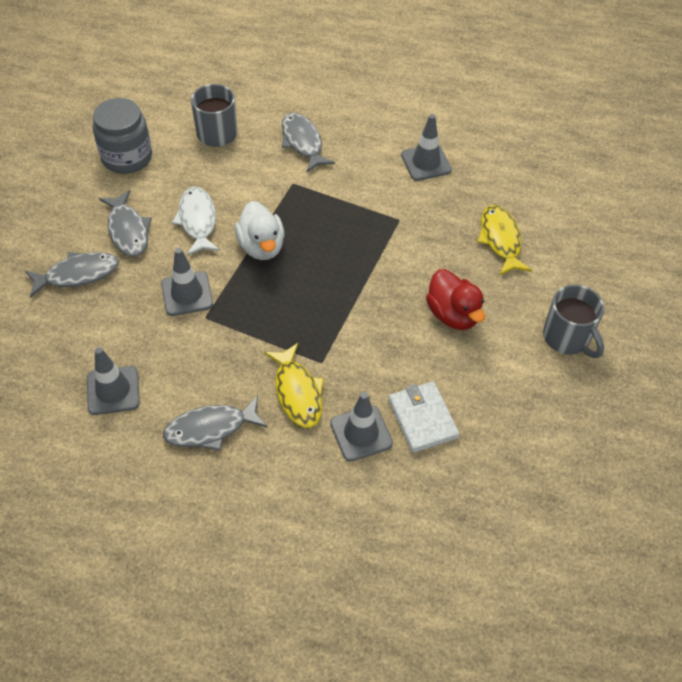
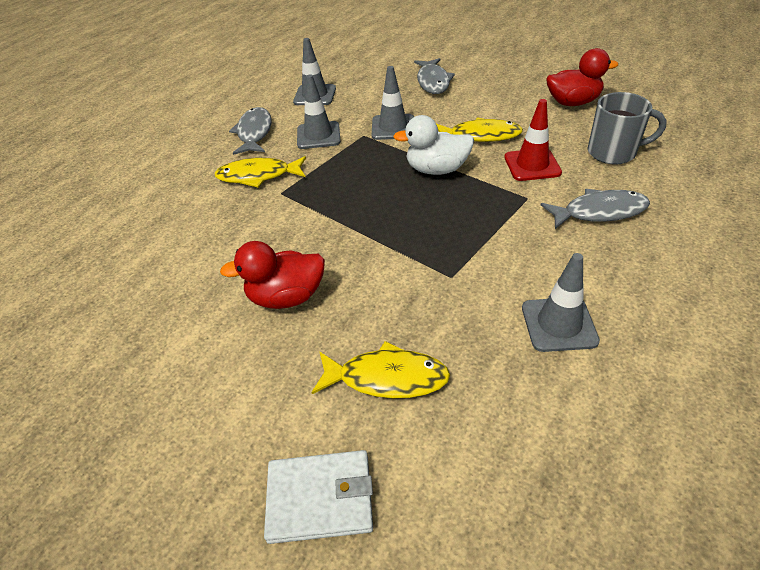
camera: 110 degrees right, 10 degrees down
grey jar [93,98,152,174] -> red duck [546,48,618,106]
grey fish [99,190,152,257] -> none
white fish [172,187,220,256] -> yellow fish [436,117,523,142]
grey traffic cone [330,392,393,462] -> grey traffic cone moved to [297,75,341,149]
white wallet [388,381,459,453] -> white wallet moved to [264,450,373,544]
grey mug [543,285,605,358] -> none
none -> red traffic cone [504,99,562,181]

